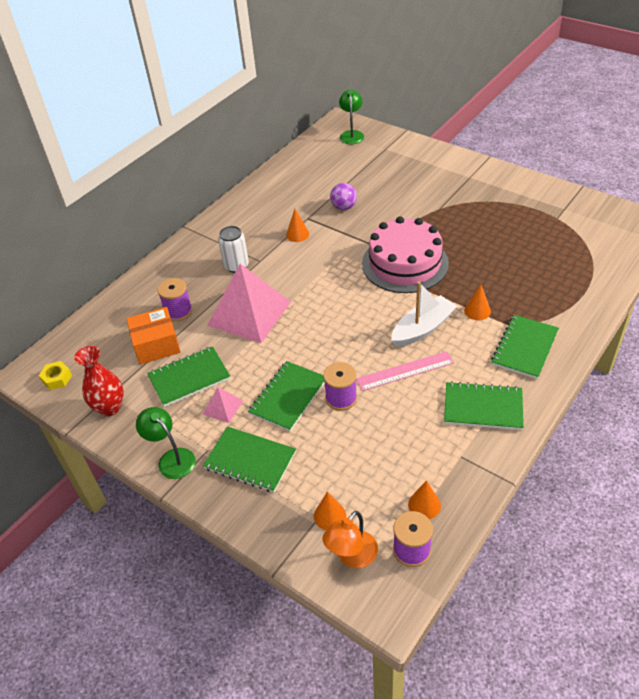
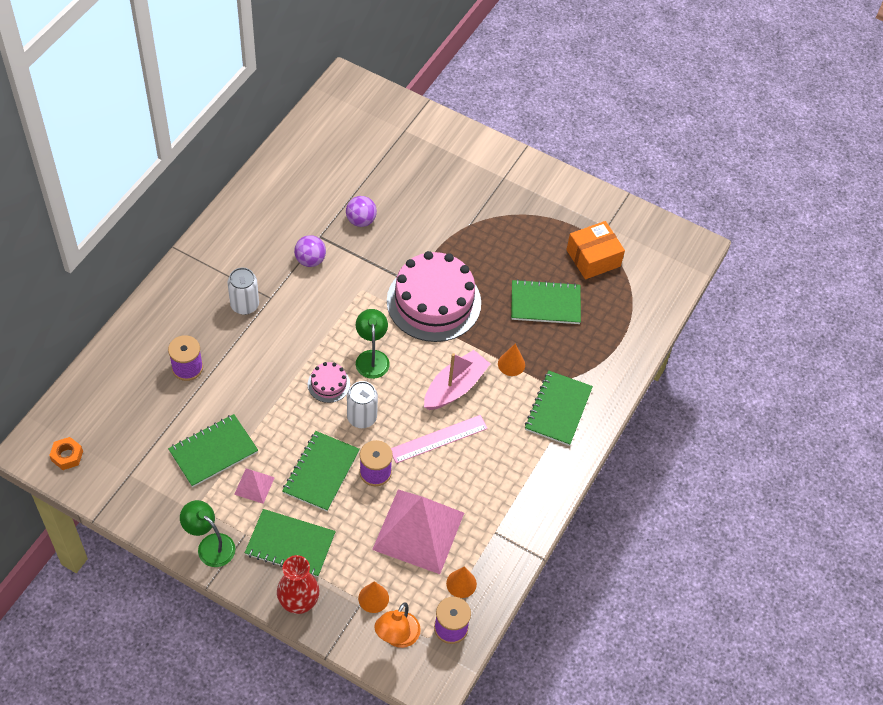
camera: 15 degrees left, 10 degrees up
yellow nut [39,361,72,390] -> orange nut [49,437,83,470]
red vase [74,346,124,416] -> red vase moved to [277,555,319,614]
orange box [126,307,181,364] -> orange box moved to [566,221,625,279]
pink pyramid [207,264,291,343] -> pink pyramid moved to [372,490,464,574]
orange cone [286,209,309,242] -> purple ball [294,235,326,267]
green lamp [339,90,364,144] -> green lamp moved to [356,309,390,379]
white boat [391,281,457,347] -> pink boat [424,350,490,410]
green notebook [444,381,524,430] -> green notebook moved to [511,279,581,324]
none -> pink cake [308,362,350,403]
none -> white can [347,381,378,428]

